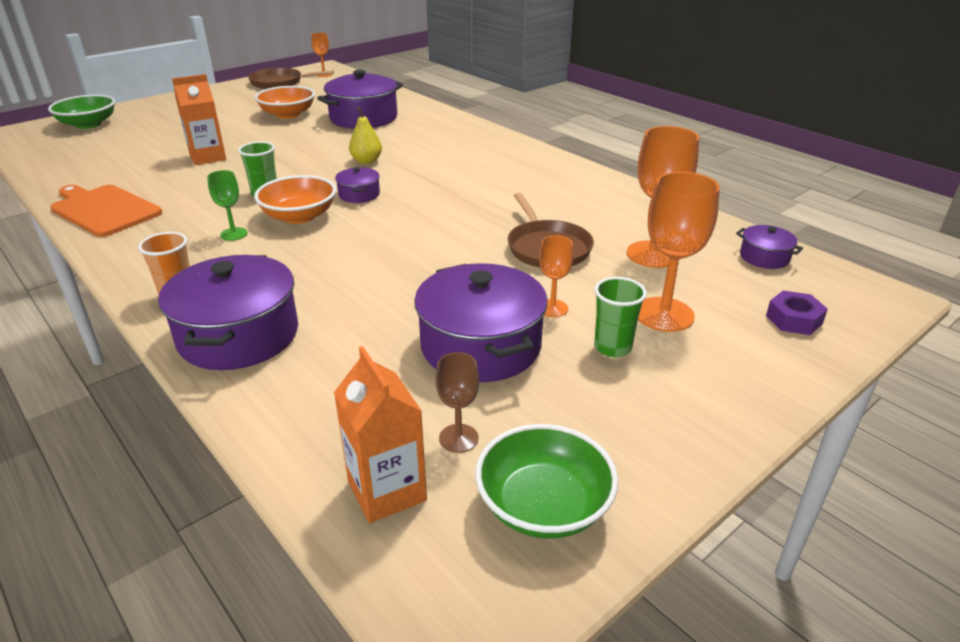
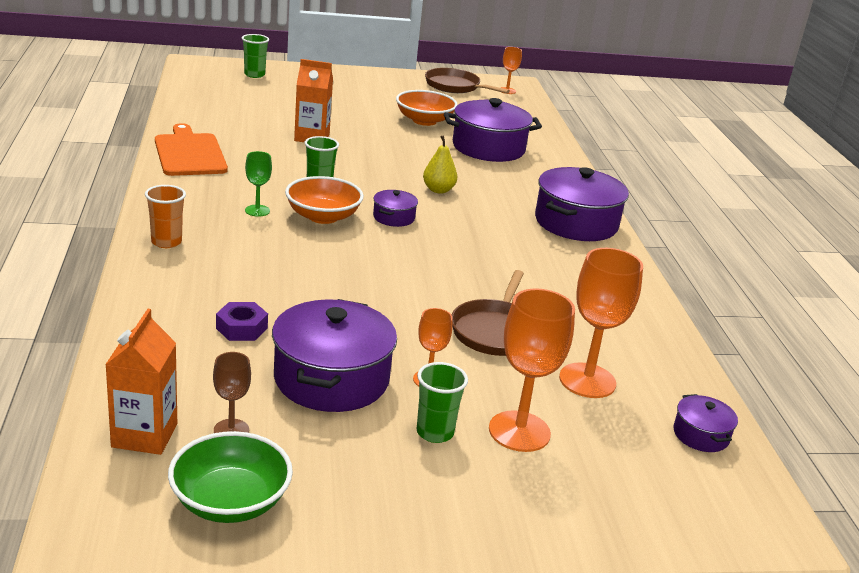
camera: 30 degrees right, 5 degrees down
green bowl [48,95,115,129] -> green cup [242,34,269,78]
purple pot [158,255,298,370] -> purple pot moved to [535,167,629,241]
purple nut [766,291,828,335] -> purple nut moved to [216,302,268,341]

